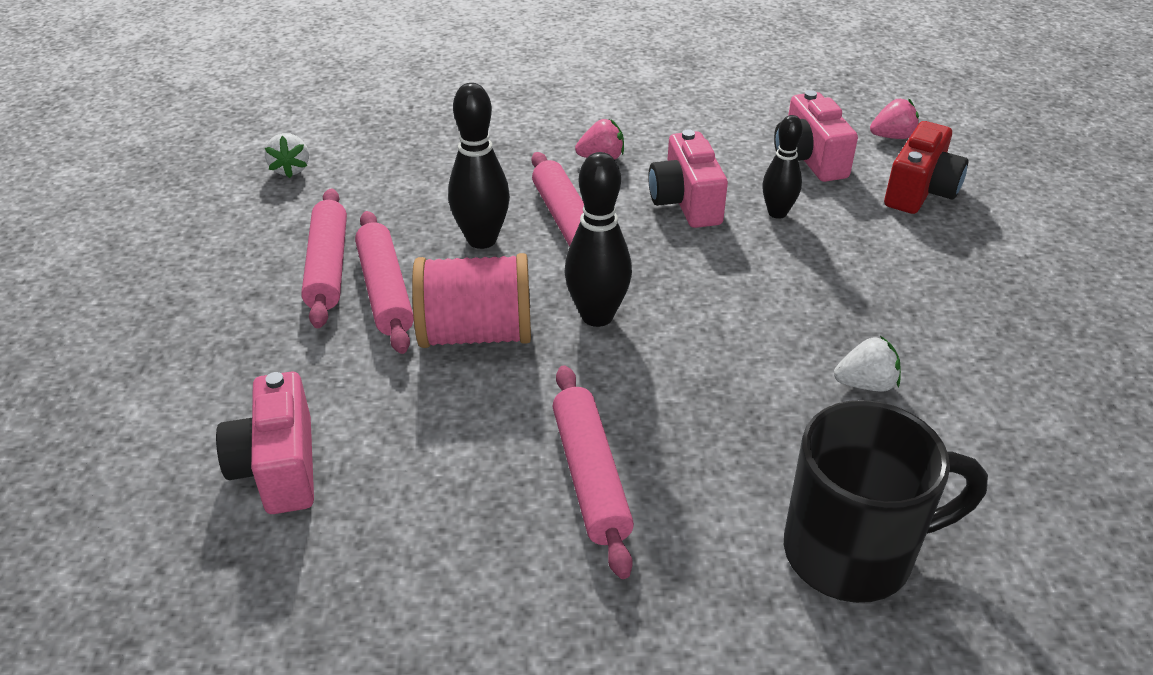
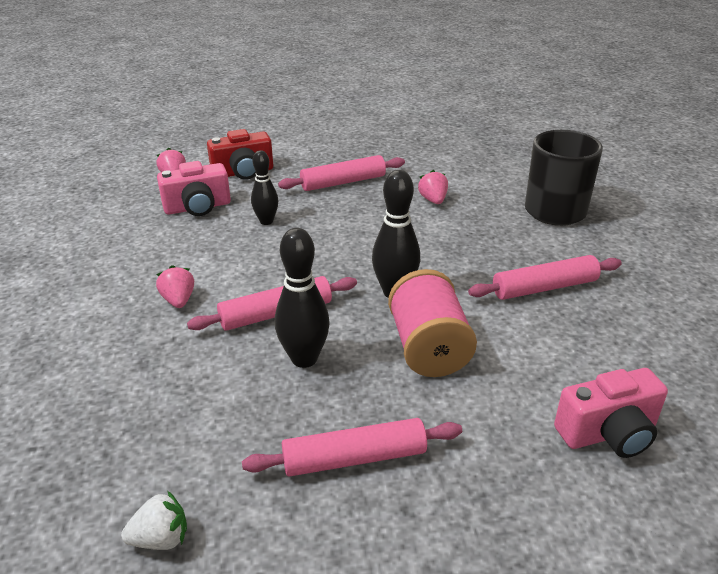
camera: 95 degrees left, 5 degrees down
pink rolling pin [355,211,414,354] -> pink rolling pin moved to [278,155,405,191]
pink camera [648,129,728,228] -> none
white strawberry [834,336,901,391] -> pink strawberry [418,170,448,204]
red camera [884,121,969,214] -> red camera turned 135 degrees clockwise [207,129,273,180]

